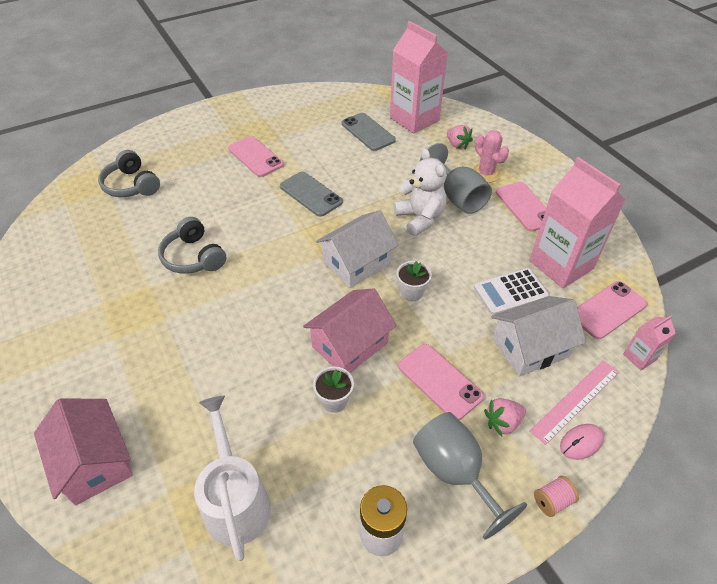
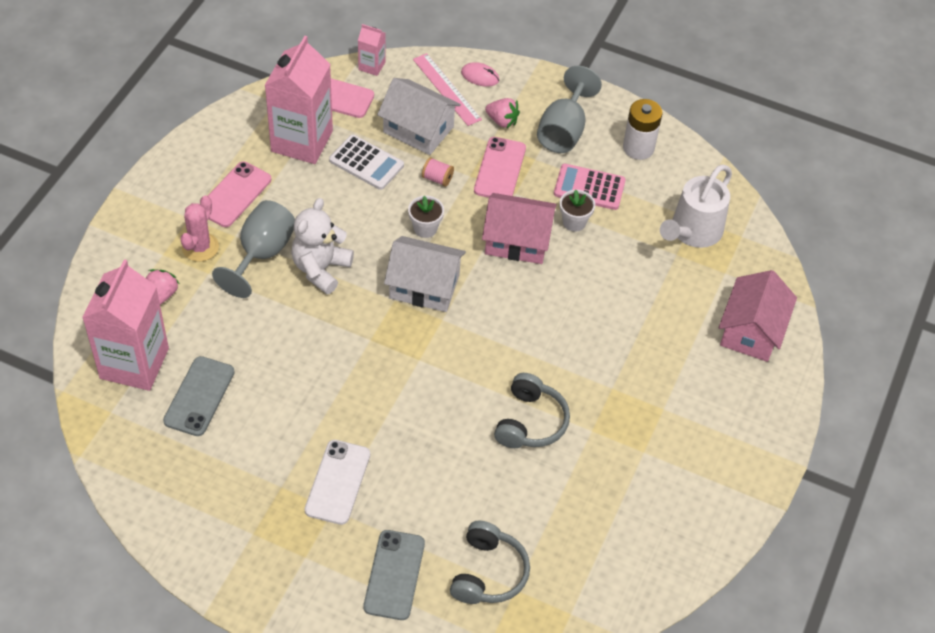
camera: 130 degrees left, 5 degrees up
pink phone [228,136,284,177] -> white phone [305,440,370,525]
grey phone [280,172,343,217] -> grey phone moved to [363,530,425,620]
pink ruler [530,360,619,445] -> pink ruler turned 45 degrees clockwise [413,53,482,126]
pink spool [534,476,579,517] -> pink spool moved to [422,157,454,187]
none -> pink calculator [554,164,626,210]

